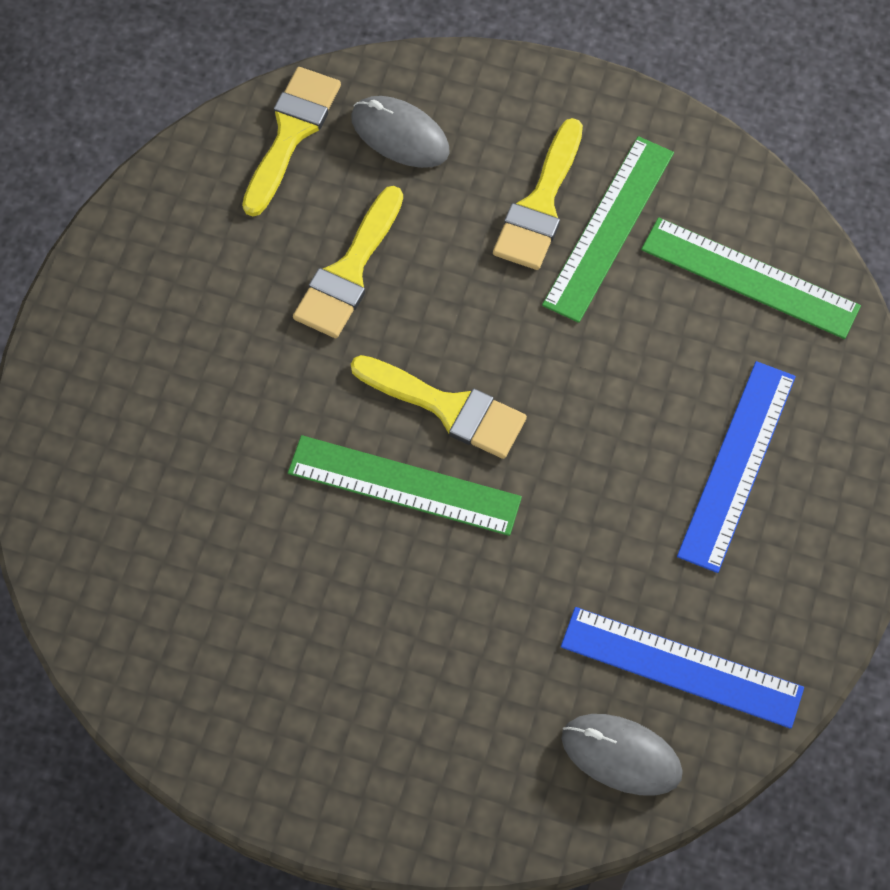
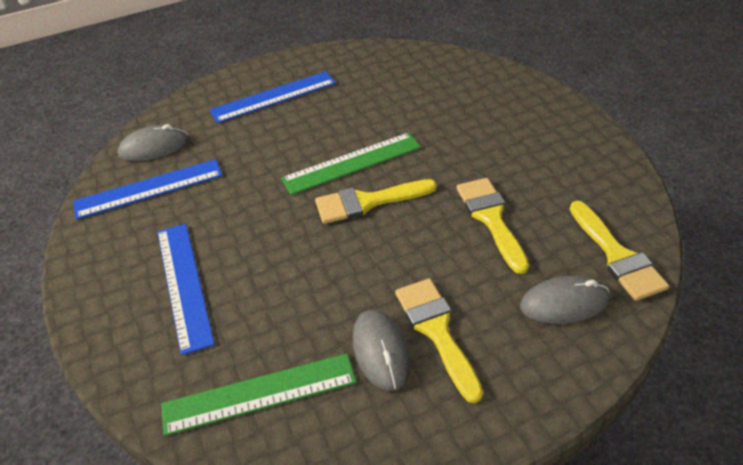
camera: 140 degrees right, 20 degrees down
green ruler [542,136,674,323] -> grey mouse [353,310,410,391]
none -> blue ruler [210,71,336,123]

